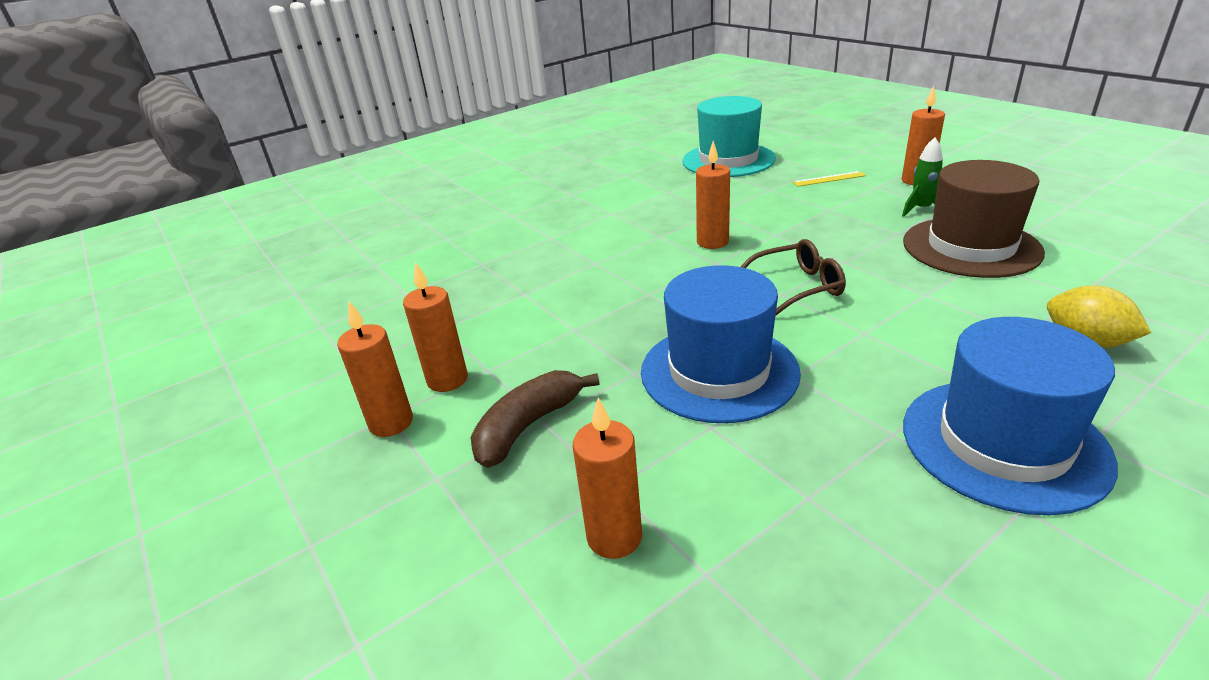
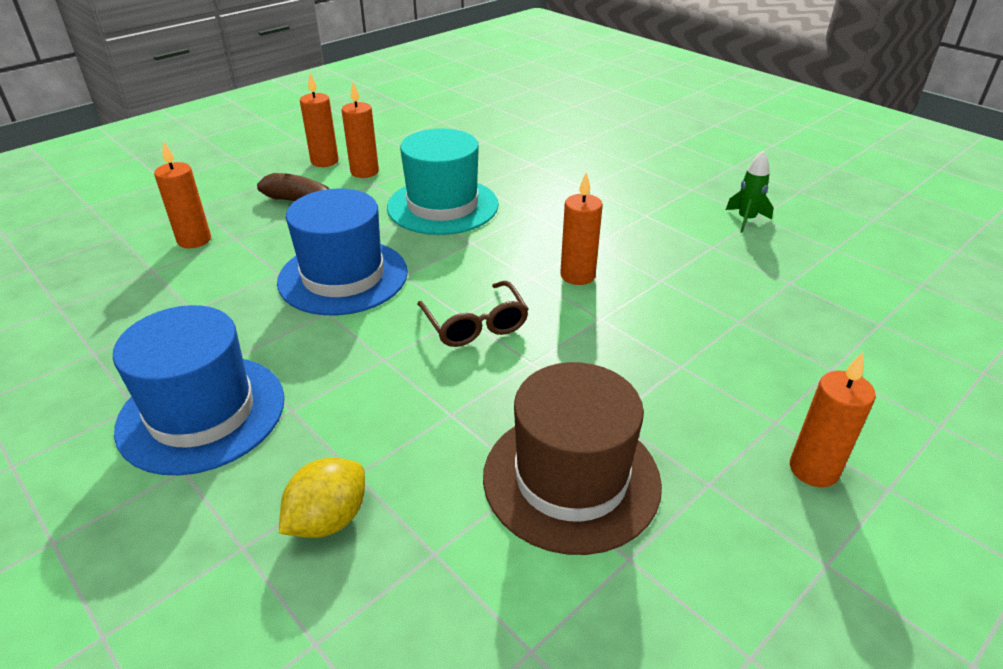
camera: 80 degrees right, 5 degrees up
turquoise hat [682,96,776,177] -> turquoise hat moved to [387,128,499,235]
yellow ruler [793,171,866,187] -> none
green rocket [902,137,943,217] -> green rocket moved to [726,151,774,233]

